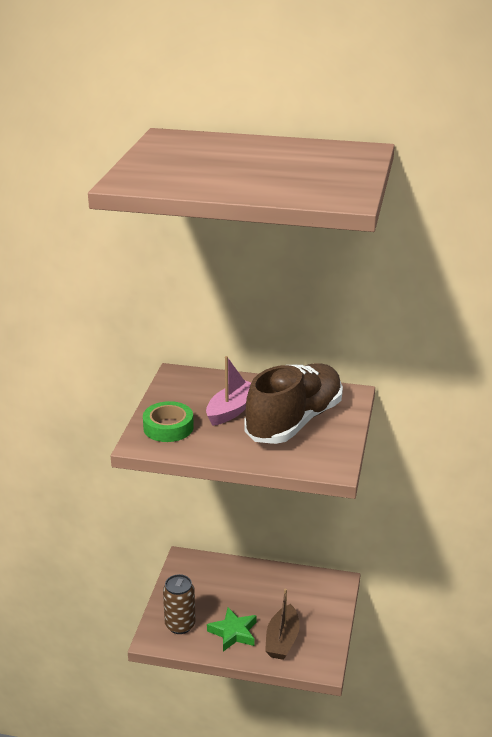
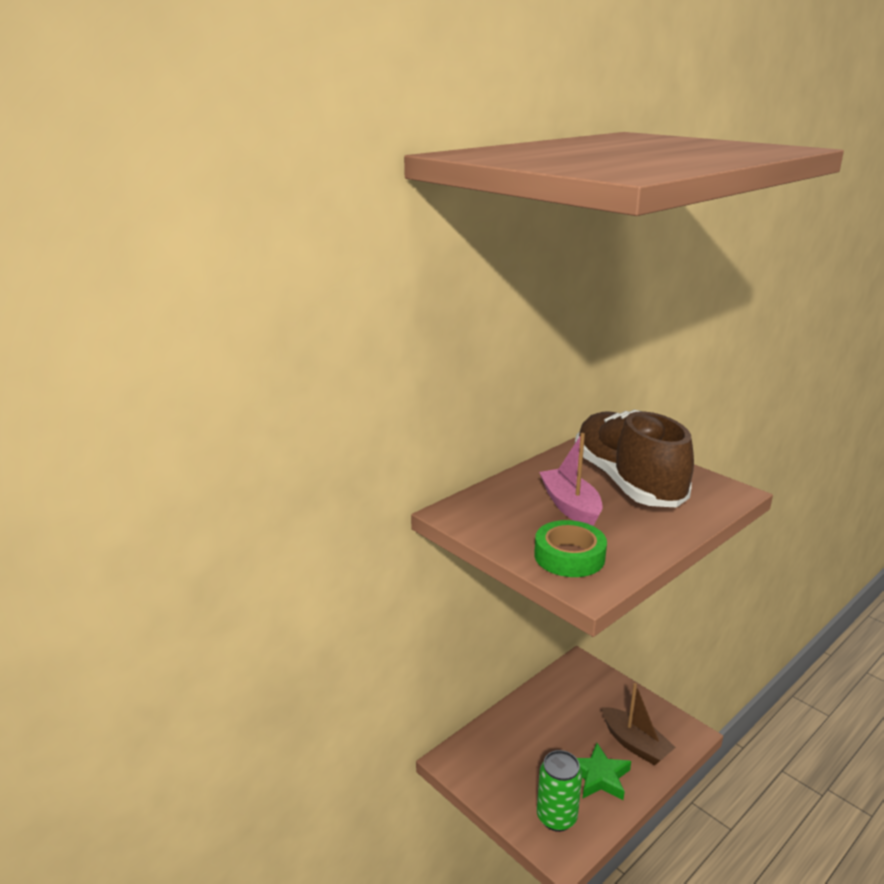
camera: 55 degrees left, 5 degrees down
brown can [163,574,196,634] -> green can [537,750,582,832]

